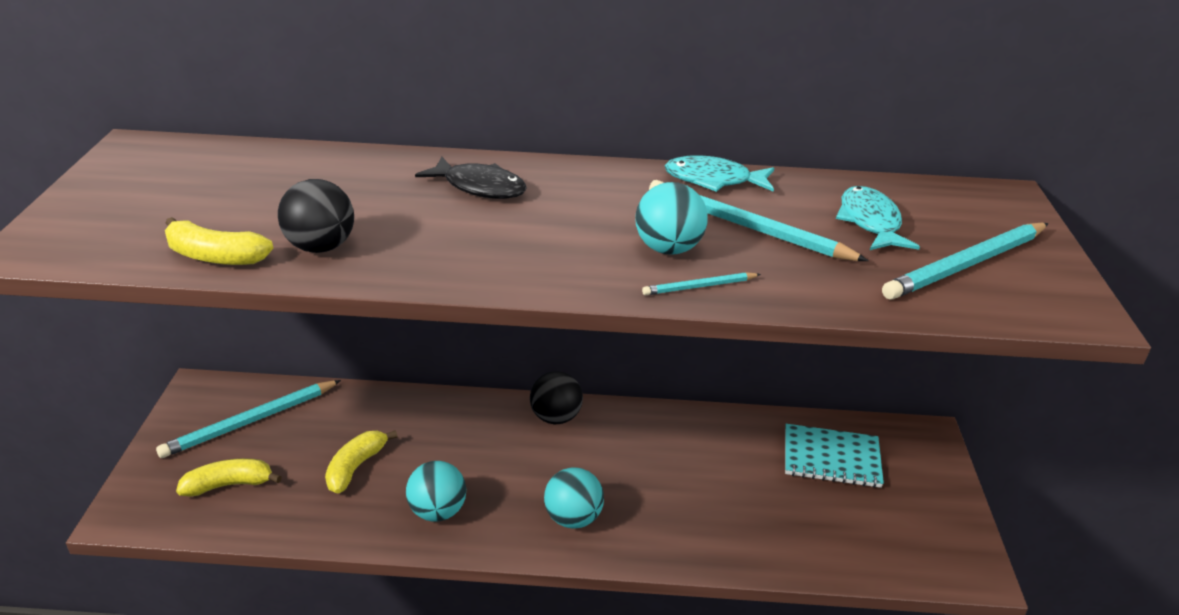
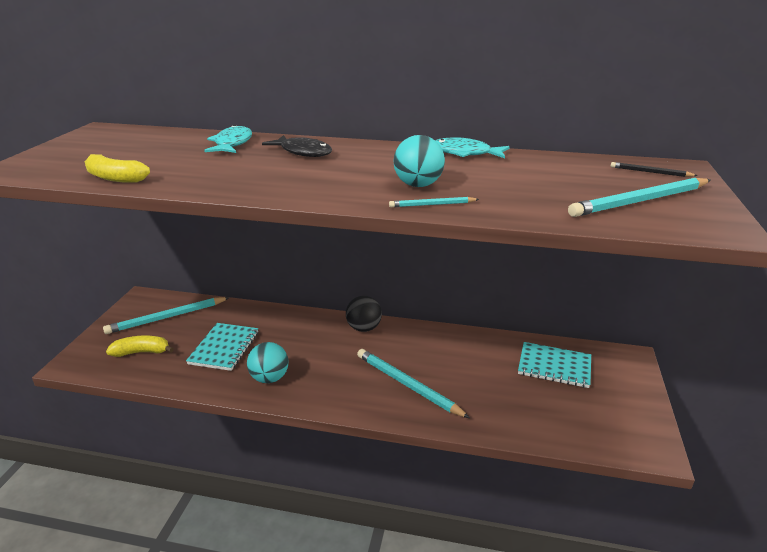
camera: 10 degrees right, 5 degrees down
black ball [278,179,354,253] -> none
yellow banana [325,430,398,494] -> turquoise notebook [186,323,258,371]
turquoise ball [544,467,604,529] -> none
turquoise pencil [649,180,869,261] -> turquoise pencil moved to [357,349,470,418]
turquoise fish [836,186,920,250] -> turquoise fish moved to [204,125,252,153]
none -> black pencil [611,162,698,177]

